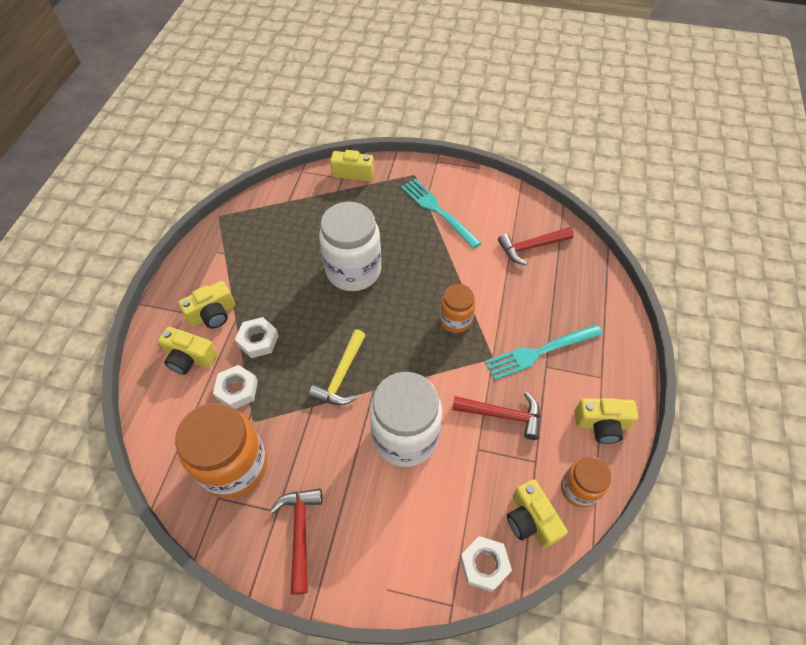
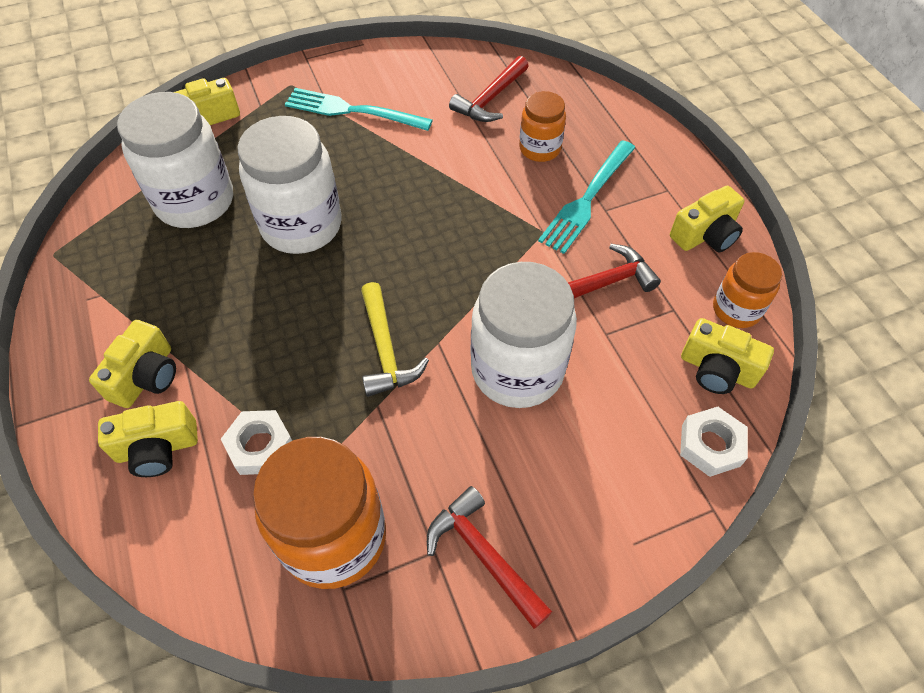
camera: 35 degrees left, 0 degrees up
white nut [235,317,279,358] -> none
orange jar [440,284,475,333] -> orange jar moved to [519,91,566,162]
none -> white jar [117,92,233,228]

